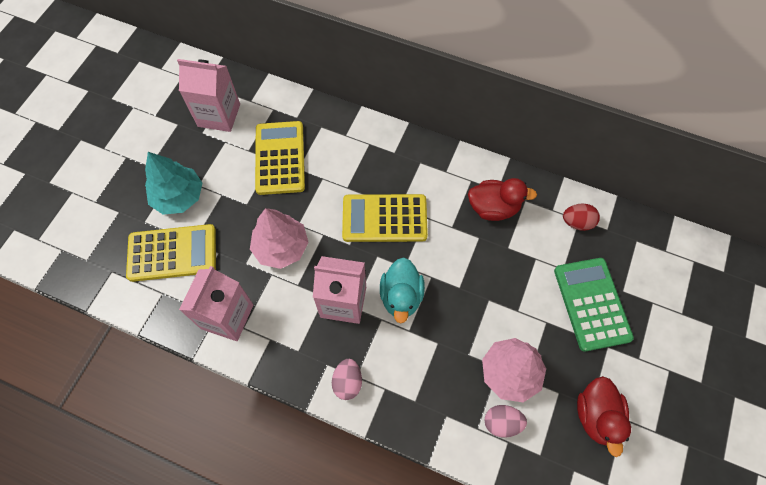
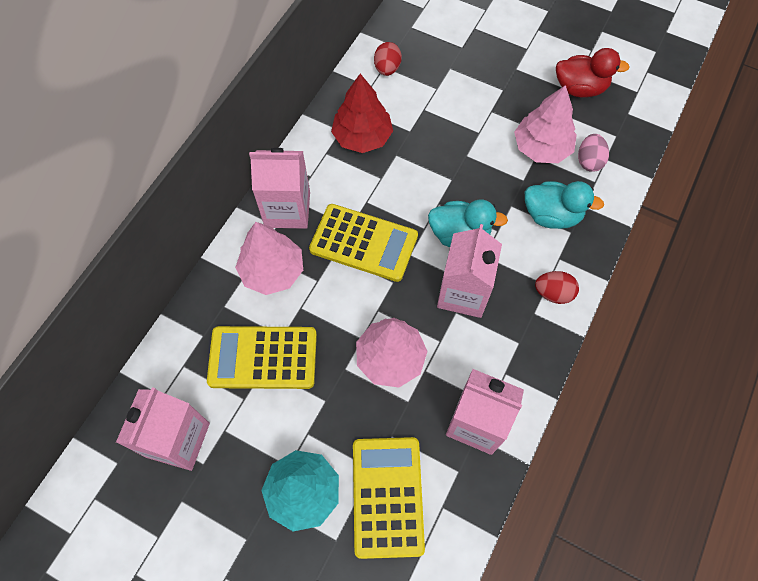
camera: 85 degrees left, 0 degrees up
pink egg [332,359,362,400] -> red egg [535,271,579,304]
yellow calculator [342,194,428,242] -> yellow calculator turned 75 degrees counterclockwise [309,204,418,282]
red duck [468,178,537,221] -> red tree [331,74,393,153]
green calculator [554,258,634,352] -> none
none -> pink tree [235,222,303,295]
none -> pink carton [249,148,310,229]
none -> turquoise duck [525,181,604,229]

